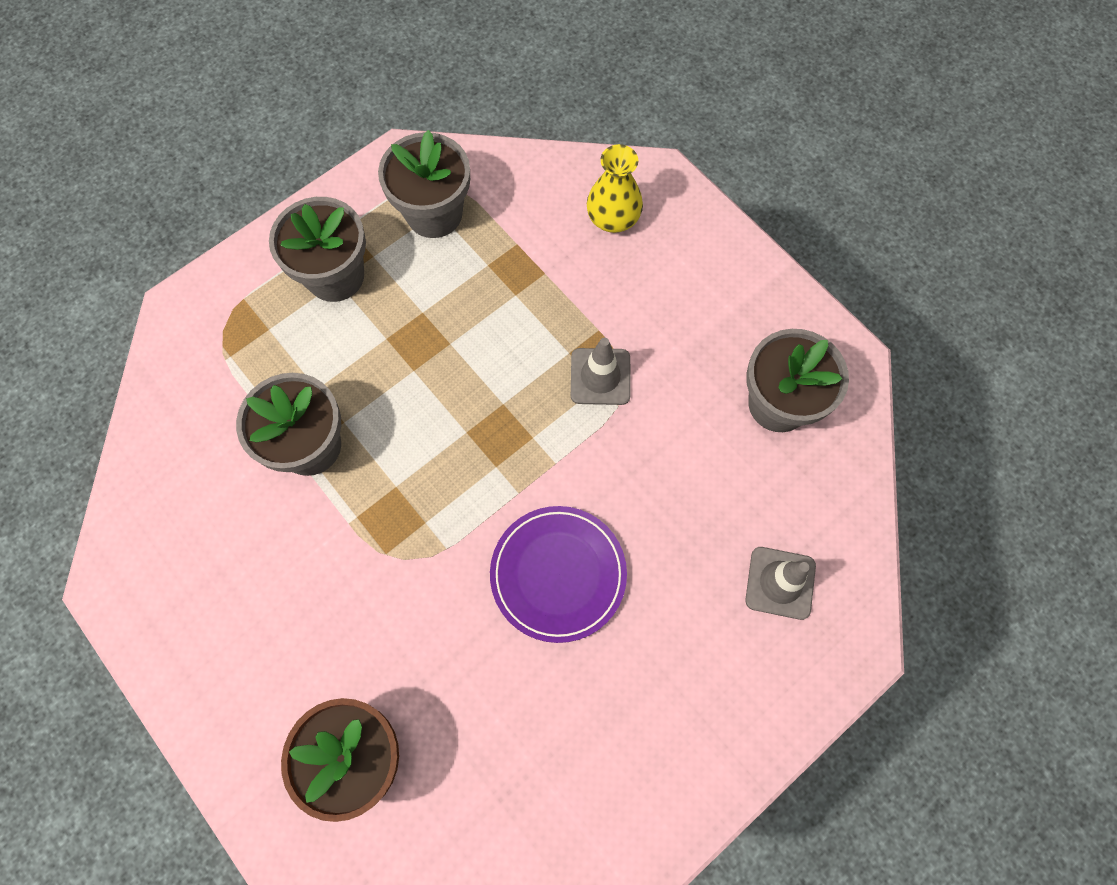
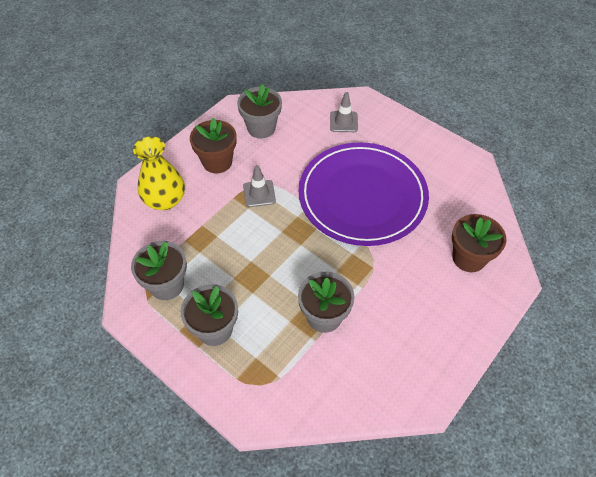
camera: 100 degrees left, 15 degrees down
purple plate [490,506,627,643] -> purple plate [299,142,429,246], size x2.00
yellow vase [587,144,643,233] -> yellow vase [133,136,185,210], size x1.51
none -> brown flower pot [190,117,236,173]

